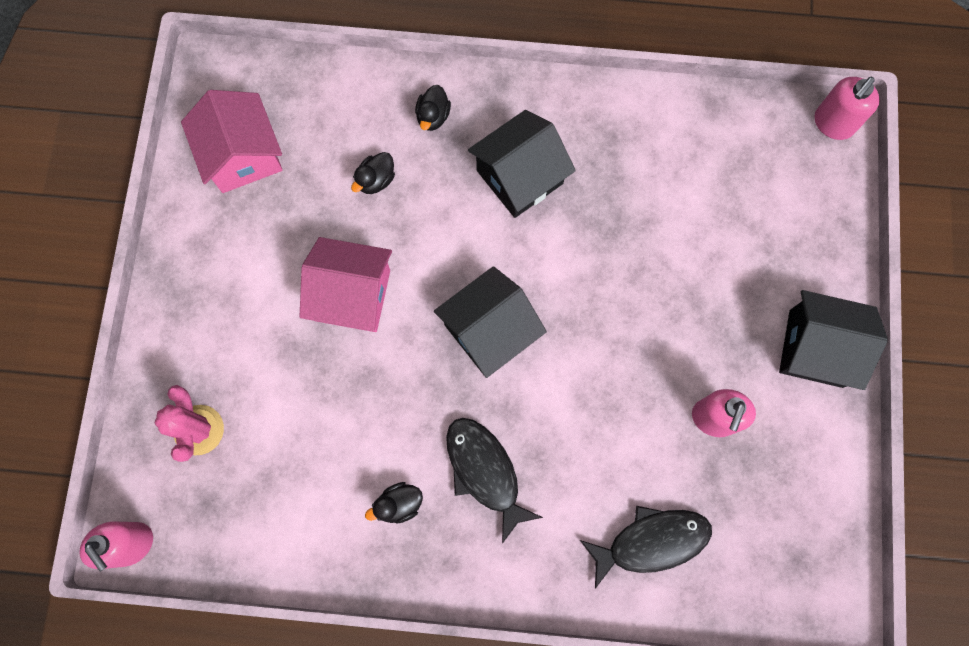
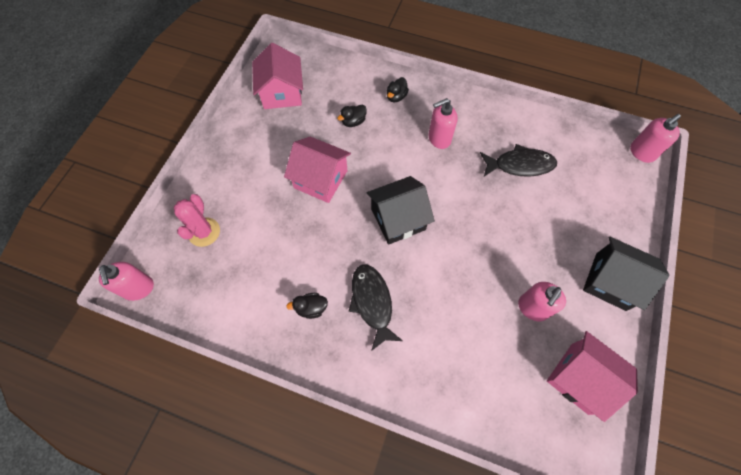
camera: 15 degrees right, 10 degrees down
black house [468,110,576,218] -> pink soap dispenser [428,98,457,149]
black fish [580,506,712,589] -> black fish moved to [480,144,557,177]
none -> pink house [547,331,638,422]

